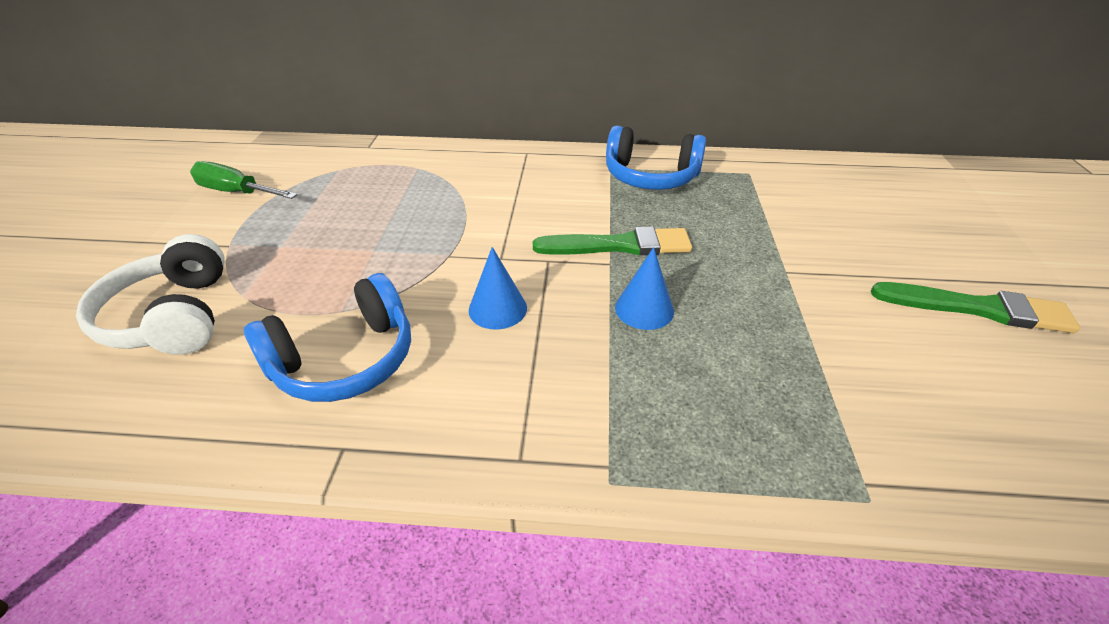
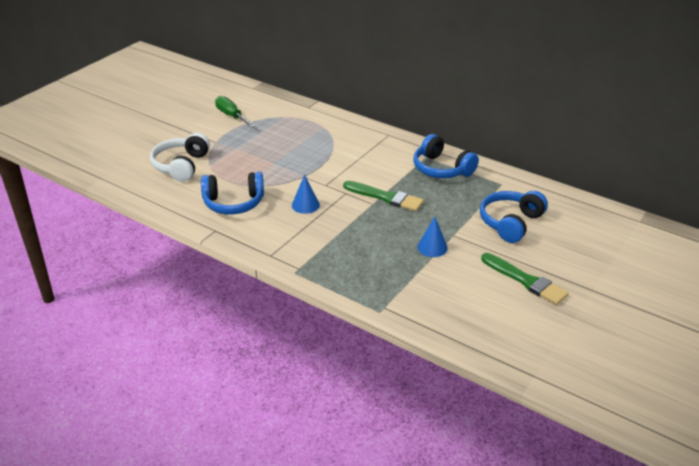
camera: 30 degrees right, 5 degrees down
blue cone [615,247,674,330] -> blue cone moved to [417,217,448,257]
none -> blue headphones [480,191,548,243]

